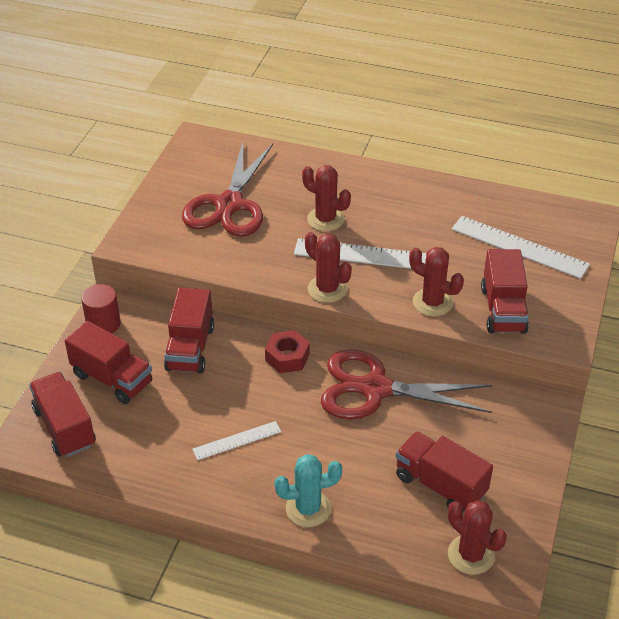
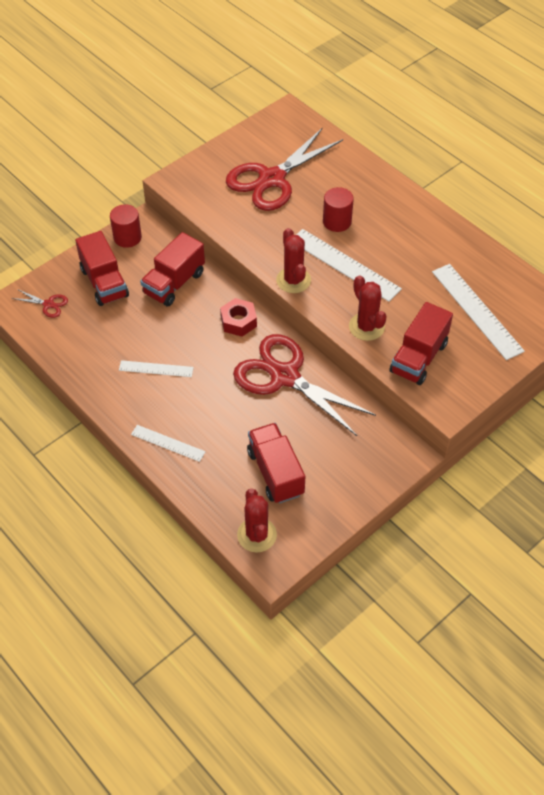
camera: 30 degrees right, 10 degrees up
red truck [29,372,96,457] -> red scissors [12,289,68,318]
turquoise cactus [274,454,342,527] -> white ruler [131,425,206,462]
red cactus [302,165,351,231] -> red cylinder [323,187,354,232]

